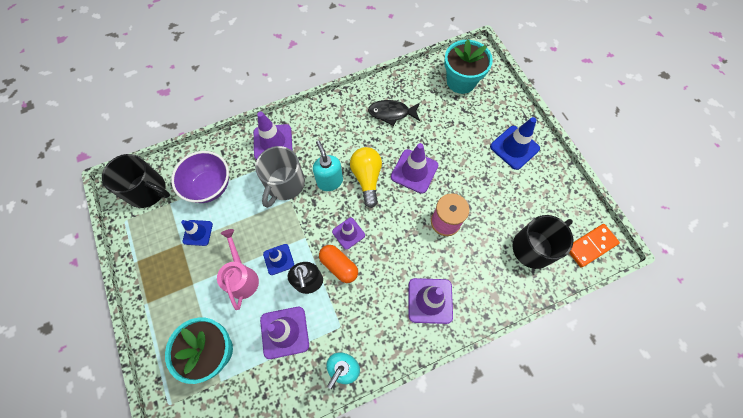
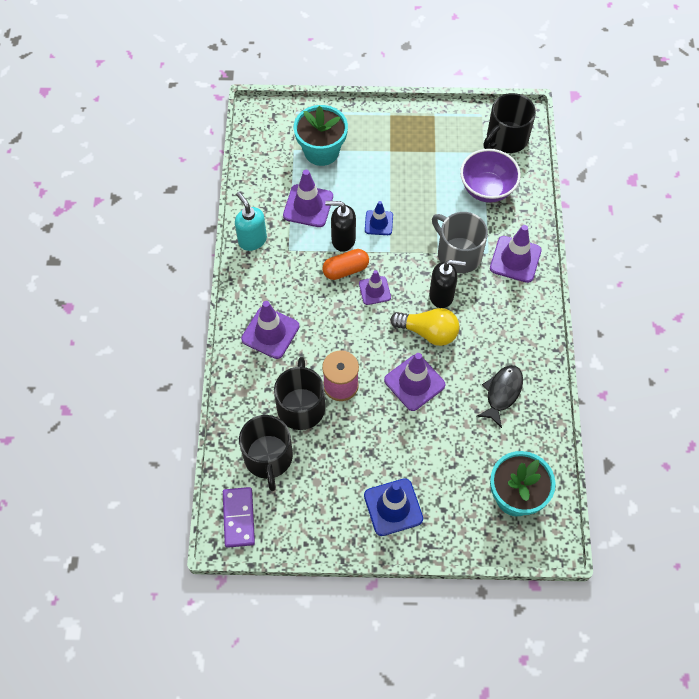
camera: 115 degrees right, 5 degrees down
blue traffic cone [181,220,213,246] -> none
pink watering can [217,229,259,310] -> none
turquoise soap dispenser [313,141,343,191] -> black soap dispenser [429,260,466,308]
orange domino [569,224,620,268] -> purple domino [223,487,255,548]
none -> black mug [274,357,325,430]

